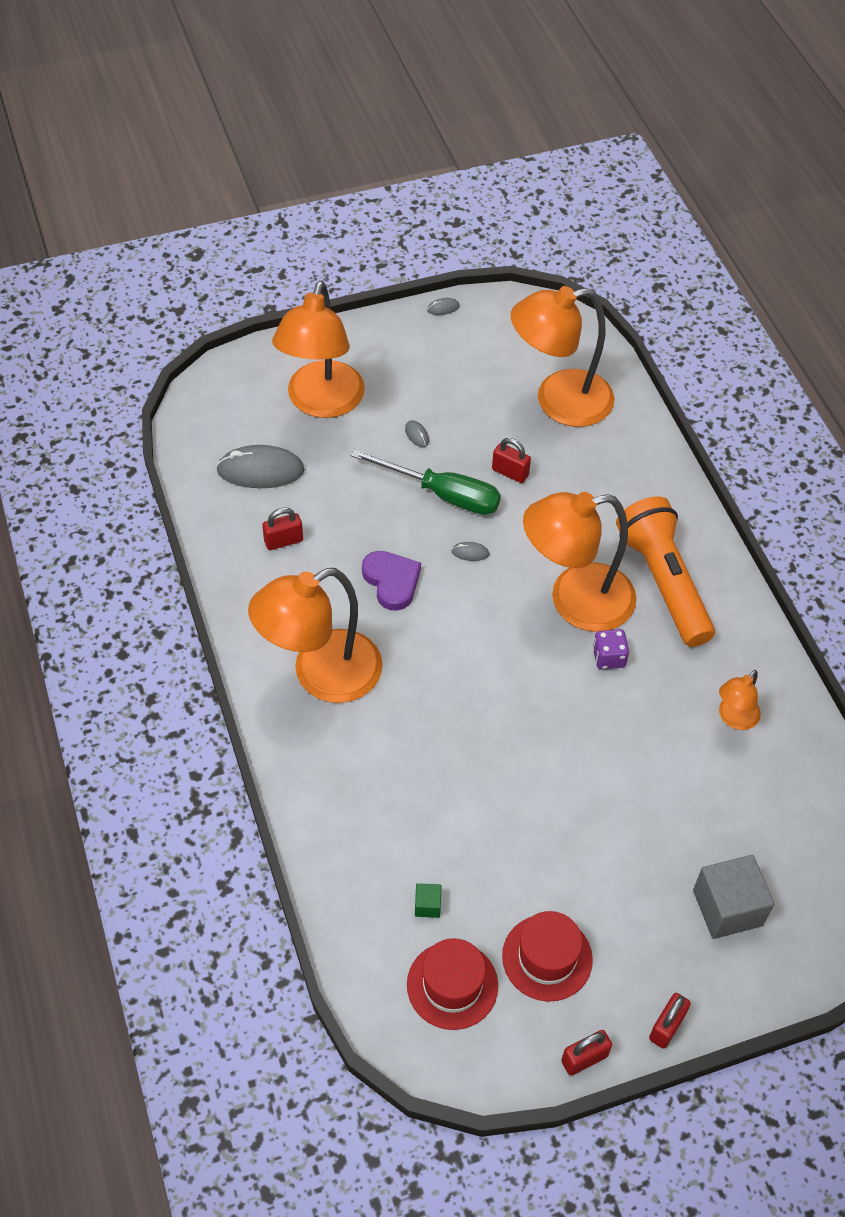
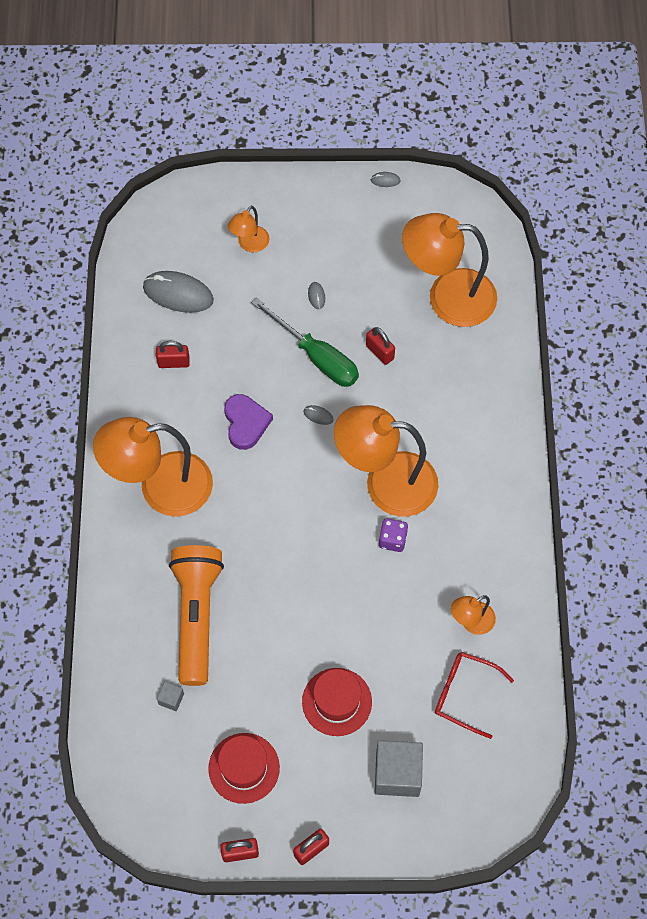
camera: 20 degrees right, 10 degrees up
orange lamp [272,281,365,418] -> orange lamp [228,206,269,252], size x0.47
red hat [407,938,498,1030] -> red hat moved to [302,668,372,736]
green cube [415,883,442,918] -> grey cube [157,682,184,711]
orange flashlight [616,496,715,647] -> orange flashlight moved to [169,545,224,686]
none -> red glasses [435,652,514,739]

